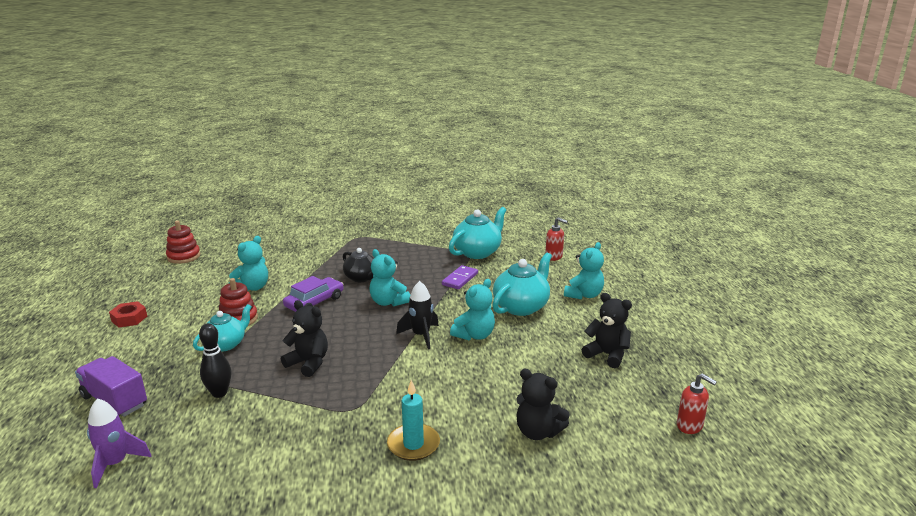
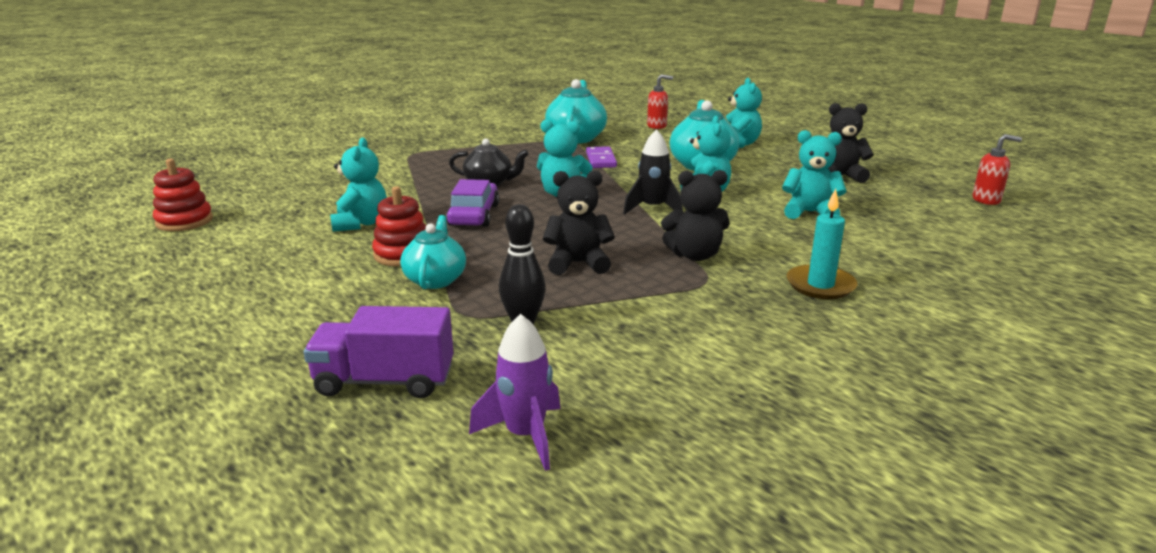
camera: 35 degrees left, 0 degrees up
red nut [109,301,147,328] -> none
black teddy bear [517,369,570,440] -> black teddy bear moved to [661,170,730,261]
none -> turquoise teddy bear [782,130,846,219]

